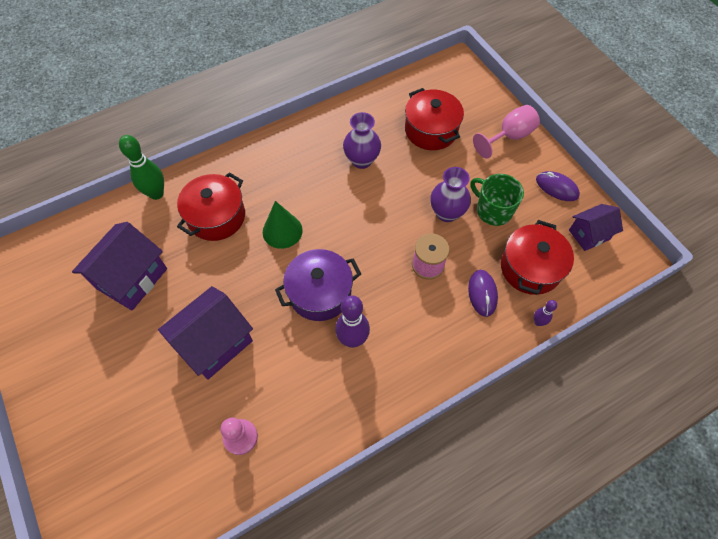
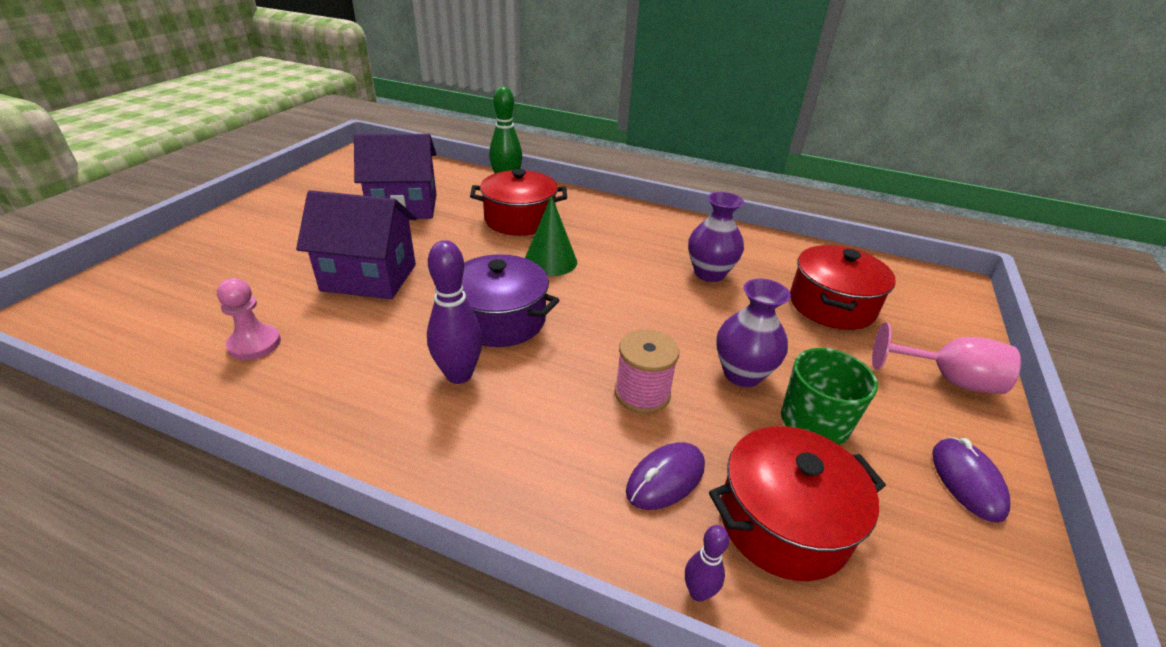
camera: 50 degrees right, 25 degrees down
purple house [569,204,623,251] -> none

